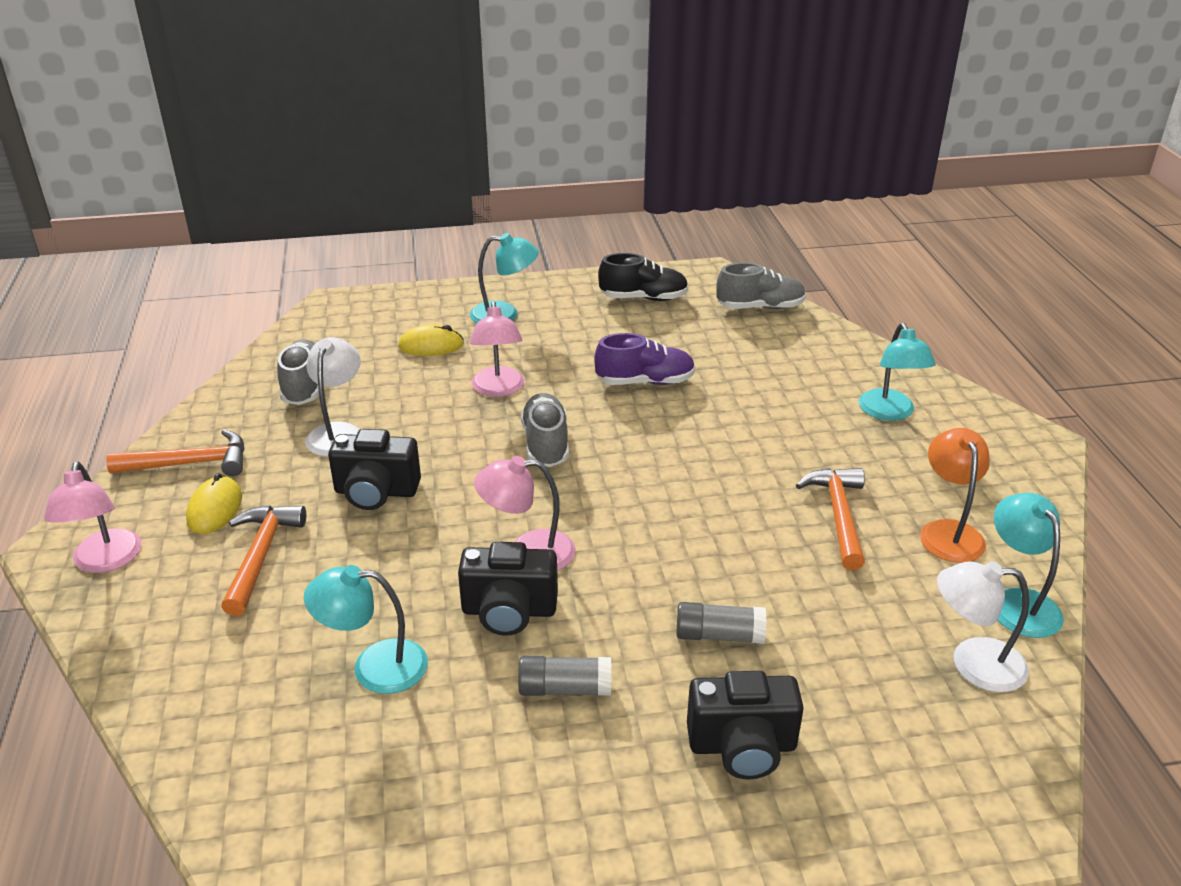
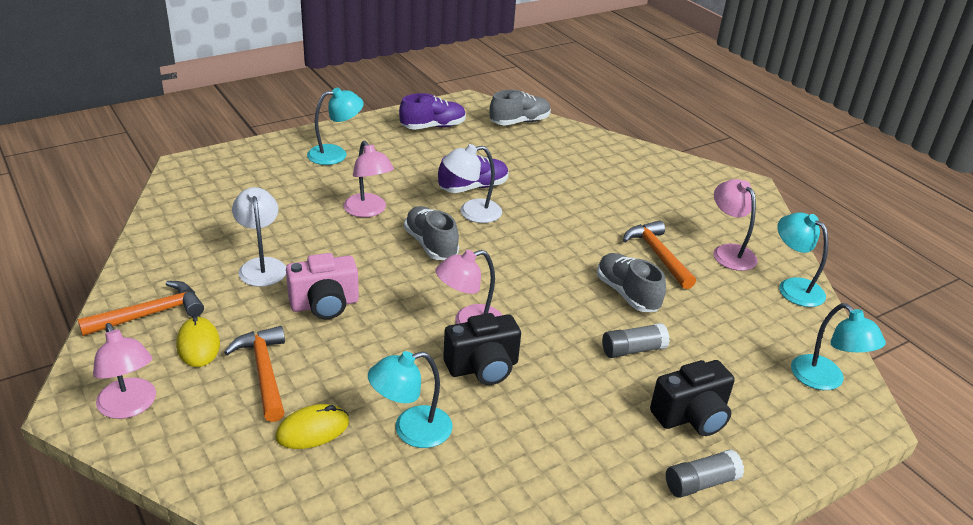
camera: 25 degrees left, 0 degrees up
grey shoe [277,340,319,405] -> grey shoe moved to [597,253,666,312]
black camera [328,429,421,510] -> pink camera [286,253,359,319]
yellow mouse [398,324,464,356] -> yellow mouse moved to [275,404,349,449]
grey glue stick [518,656,611,696] -> grey glue stick moved to [666,449,744,498]
black shoe [598,253,688,301] -> purple shoe [399,93,466,130]
turquoise lamp [859,323,936,421] -> turquoise lamp moved to [791,303,886,390]
orange lamp [920,428,990,563] -> pink lamp [713,179,758,271]
white lamp [937,561,1029,692] -> white lamp moved to [443,144,502,223]

